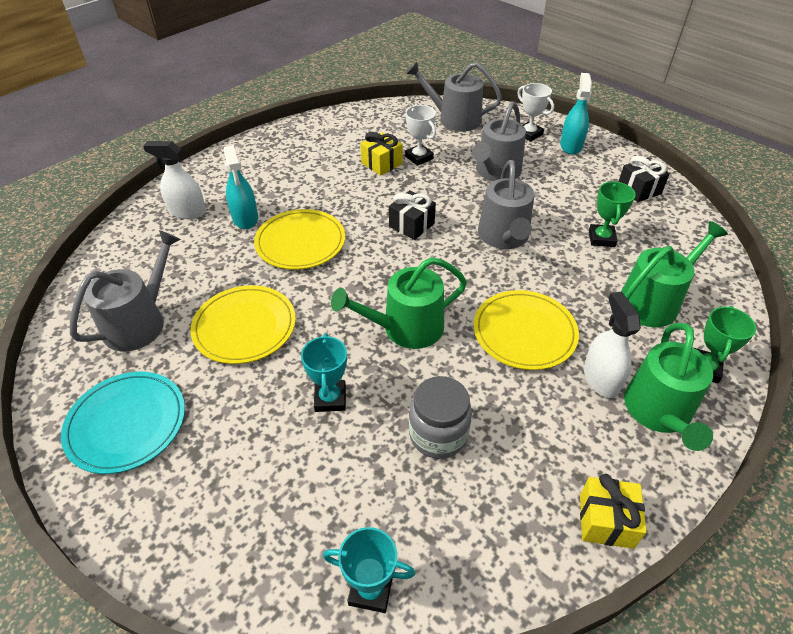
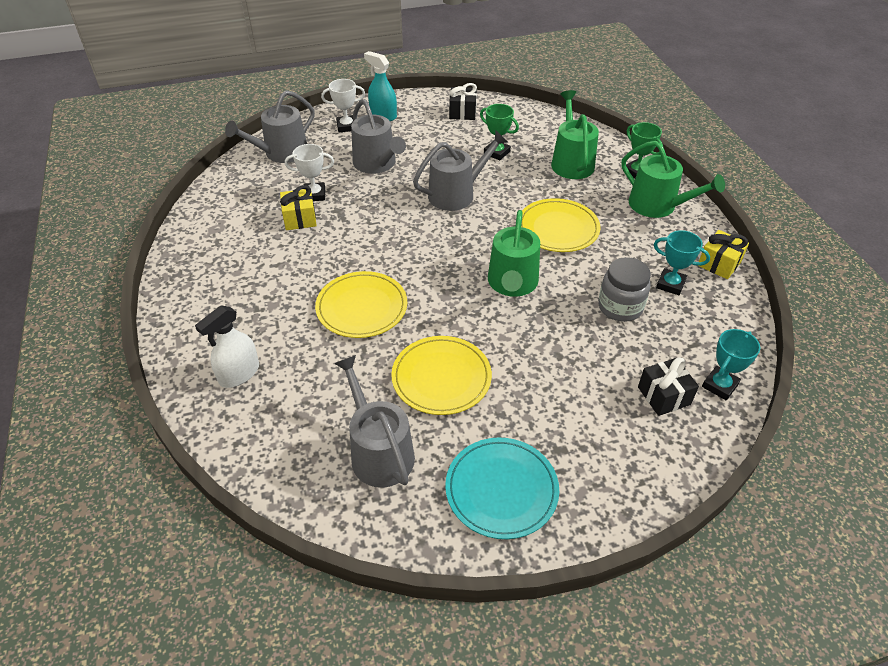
camera: 60 degrees left, 0 degrees up
turquoise spray bottle [223,145,258,229] -> none
turquoise trophy [301,333,347,412] -> turquoise trophy moved to [654,230,710,295]
black gift [389,190,436,240] -> black gift moved to [638,357,699,416]
grey watering can [478,160,534,249] -> grey watering can turned 60 degrees counterclockwise [413,131,508,211]
white spray bottle [584,292,641,398] -> none

